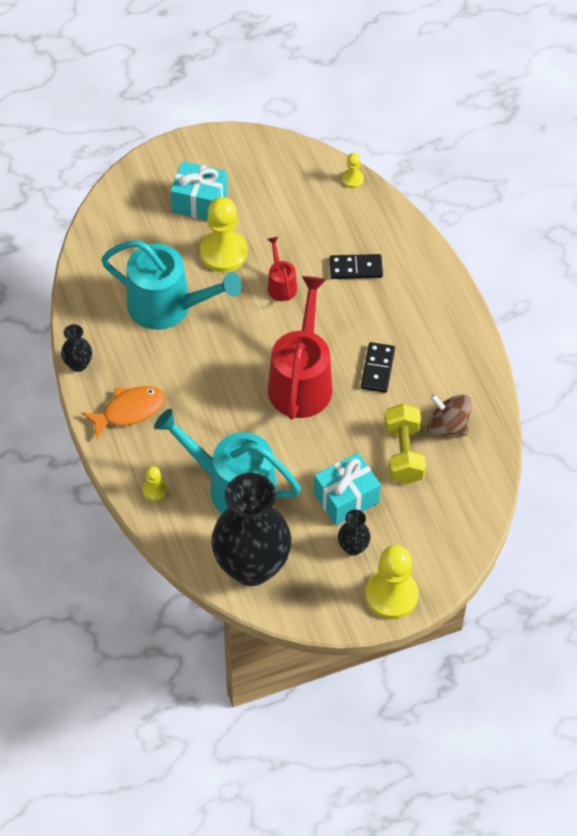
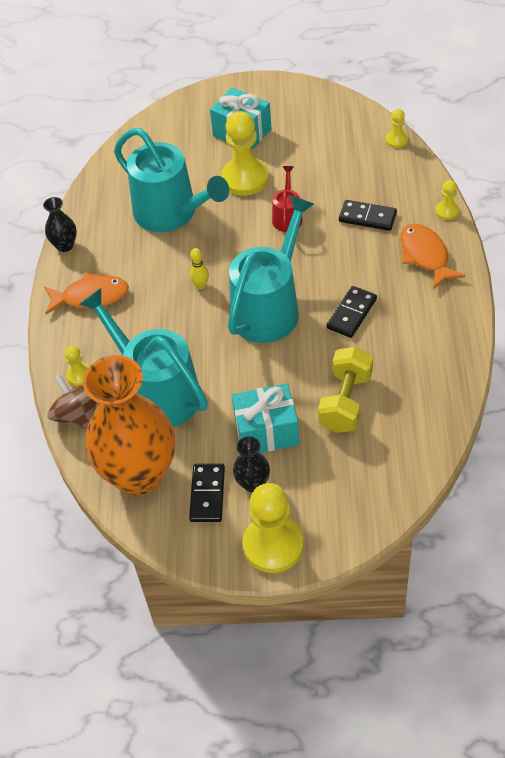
camera: 25 degrees right, 5 degrees down
black vase [211,473,291,586] -> orange vase [83,355,175,495]
red watering can [268,276,332,419] -> turquoise watering can [228,195,314,343]
brown spinning top [427,394,472,436] -> brown spinning top moved to [47,375,97,429]
none -> black domino [189,464,225,522]
none -> yellow bowling pin [190,248,209,289]
none -> orange fish [400,224,465,289]
none -> yellow pawn [435,180,459,220]

